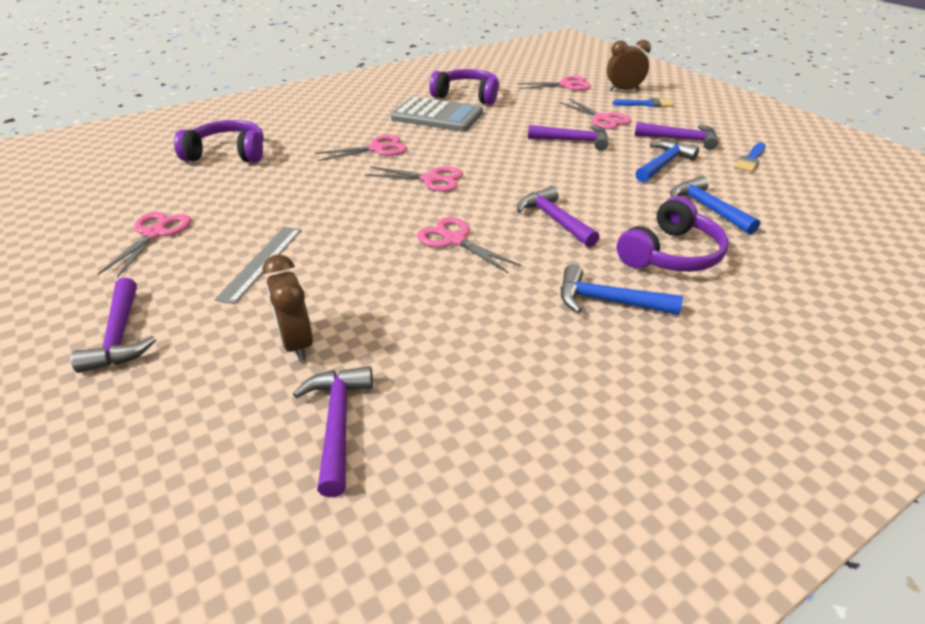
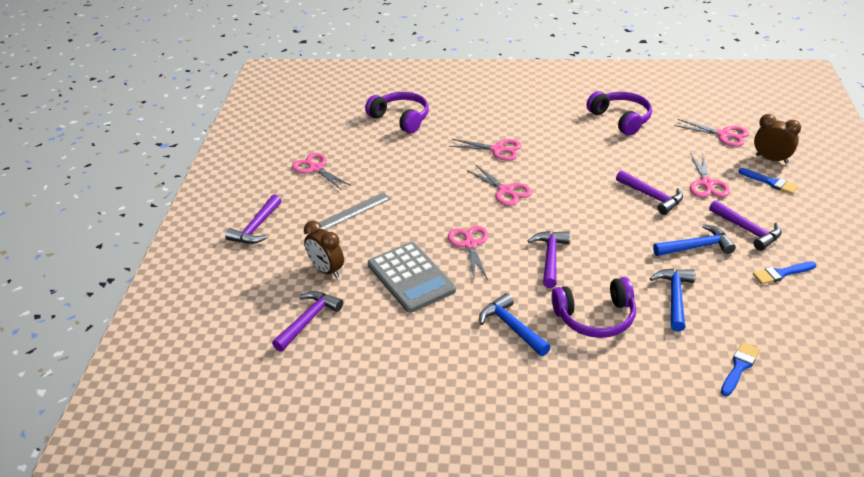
camera: 40 degrees right, 0 degrees up
pink scissors [98,212,191,278] -> pink scissors turned 90 degrees counterclockwise [292,153,351,190]
brown clock [262,255,313,362] -> brown clock turned 60 degrees counterclockwise [304,221,344,278]
grey calculator [391,97,483,132] -> grey calculator moved to [368,242,456,313]
none -> blue brush [721,342,760,396]

